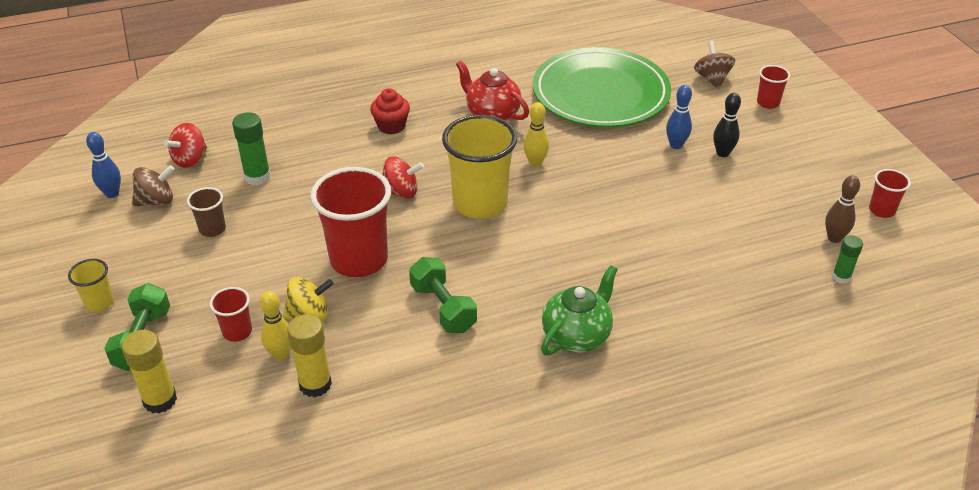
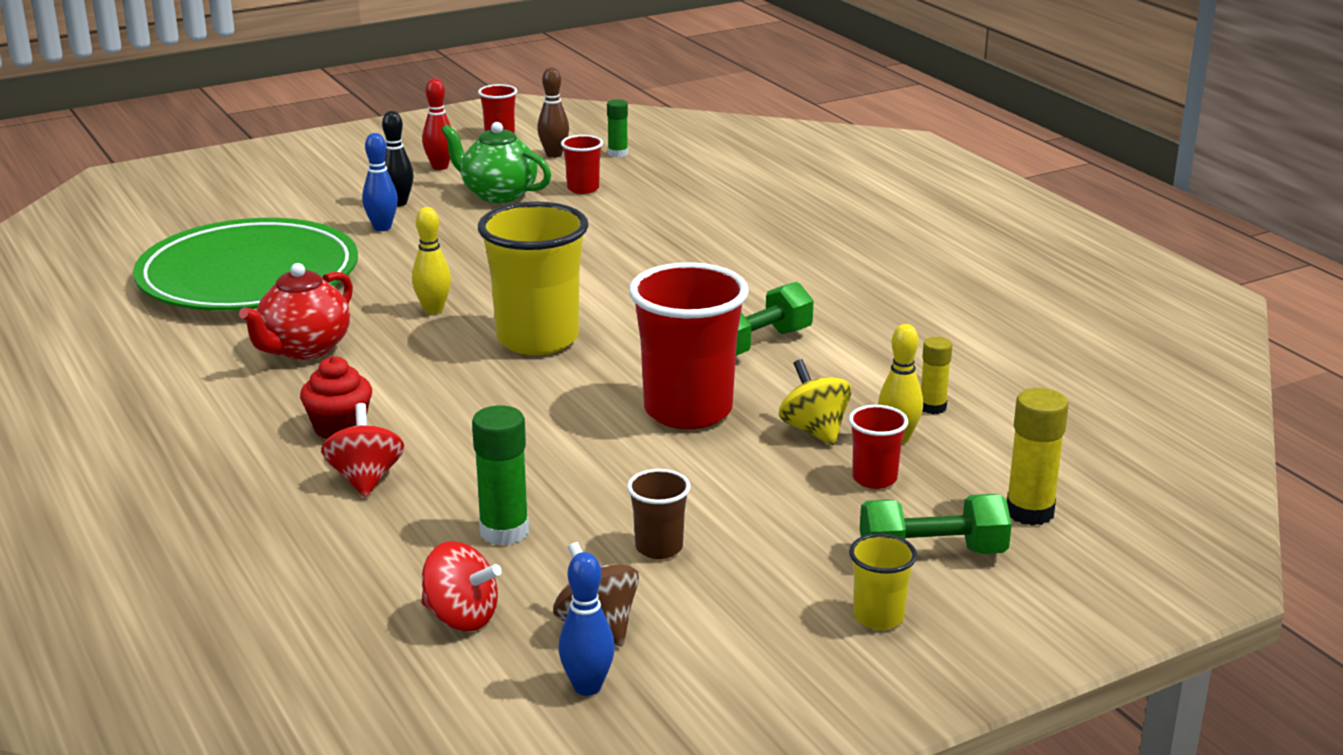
camera: 100 degrees left, 15 degrees down
yellow glue stick [287,314,332,397] -> yellow glue stick [921,337,952,414], size x0.63
red spinning top [382,156,424,199] -> red spinning top moved to [321,403,404,497]
green teapot [541,265,618,356] -> green teapot moved to [441,122,551,203]
brown spinning top [694,41,735,89] -> none
red cup [757,65,790,109] -> red cup moved to [561,135,603,194]
none -> red bowling pin [422,78,452,170]

